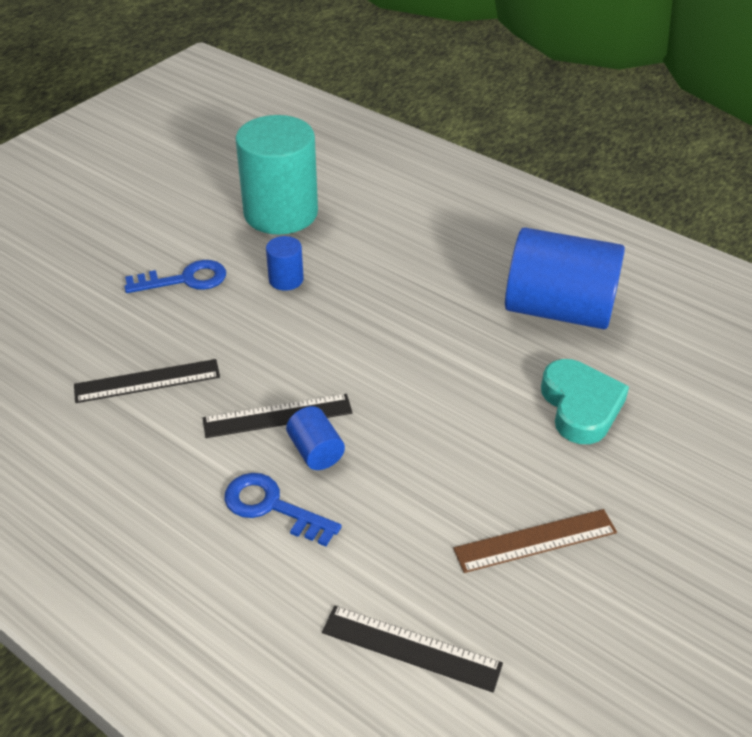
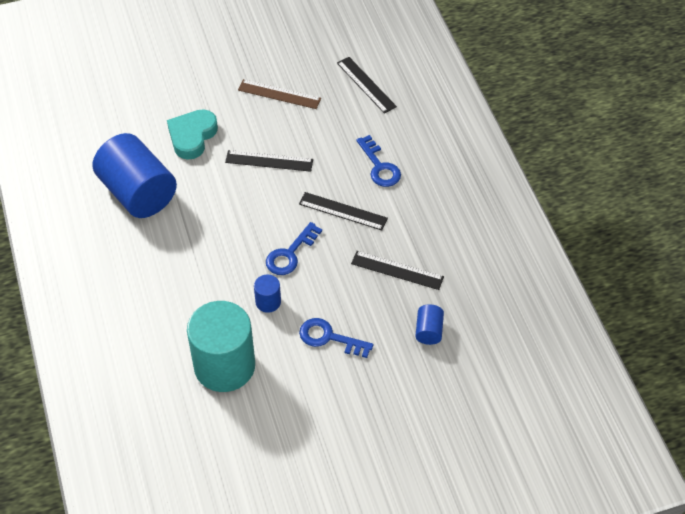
camera: 145 degrees left, 10 degrees up
blue cylinder [286,406,345,470] -> blue cylinder moved to [415,304,444,345]
none -> black ruler [225,150,313,172]
none -> blue key [266,222,322,275]

